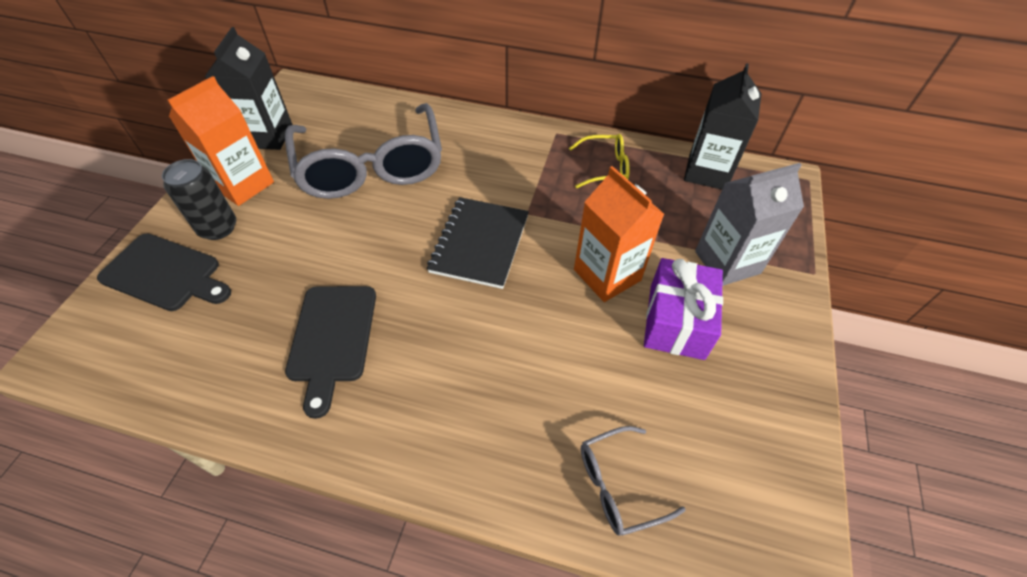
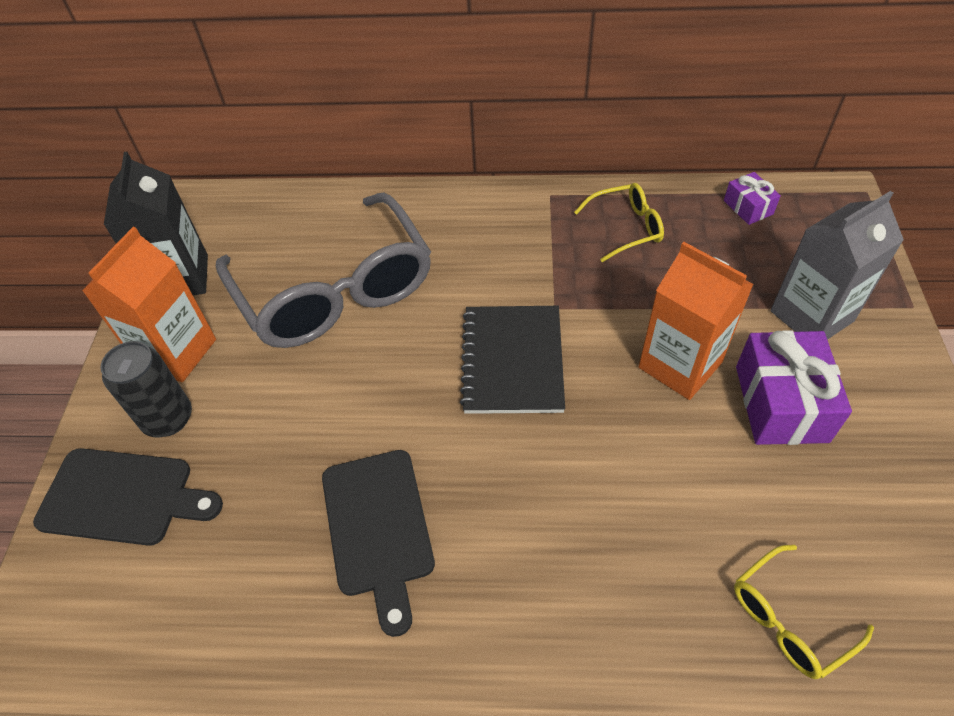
camera: 10 degrees left, 0 degrees up
grey glasses [581,426,686,536] -> yellow glasses [734,545,874,679]
black carton [684,63,762,190] -> purple gift [724,172,781,225]

